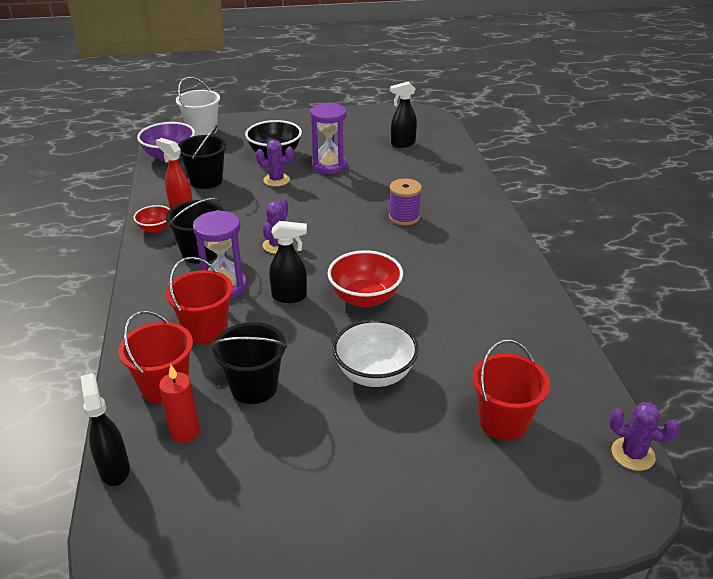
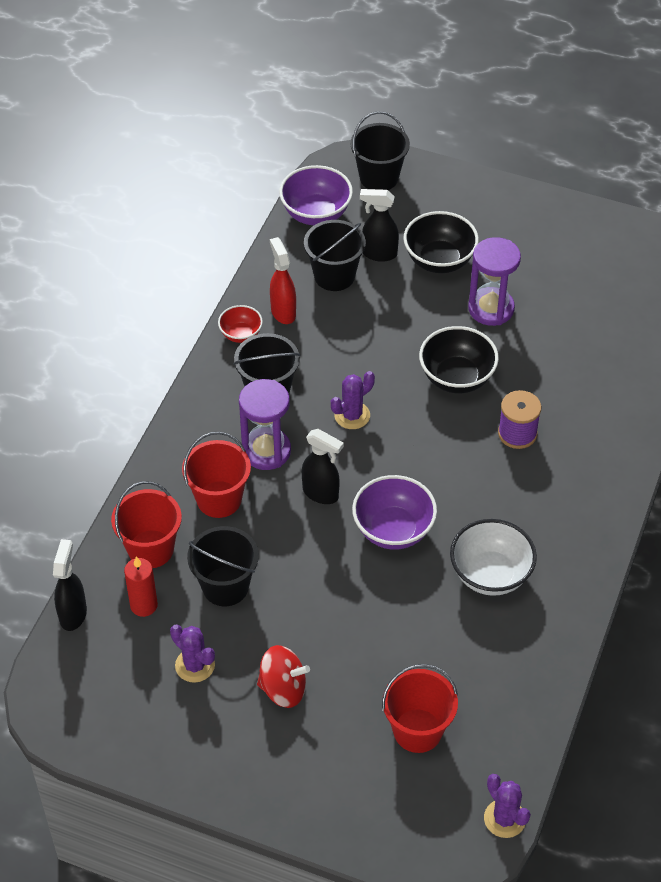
camera: 30 degrees right, 15 degrees up
white bucket [176,77,220,136] -> black bucket [351,111,410,190]
purple cactus [256,140,294,187] -> purple cactus moved to [170,625,215,683]
red bowl [328,250,403,308] -> purple bowl [352,475,437,550]
white bowl [333,319,419,387] -> white bowl moved to [450,519,537,596]
black spray bottle [390,82,417,148] -> black spray bottle moved to [360,189,399,262]
none -> red spinning top [257,645,310,708]
none -> black bowl [419,326,499,393]

